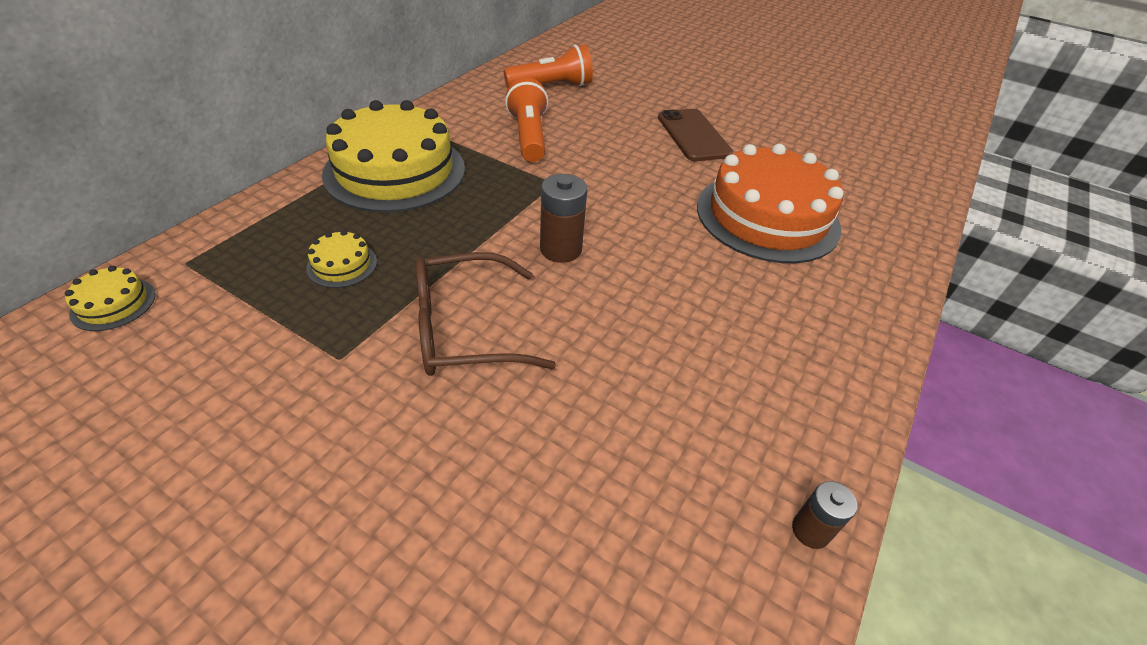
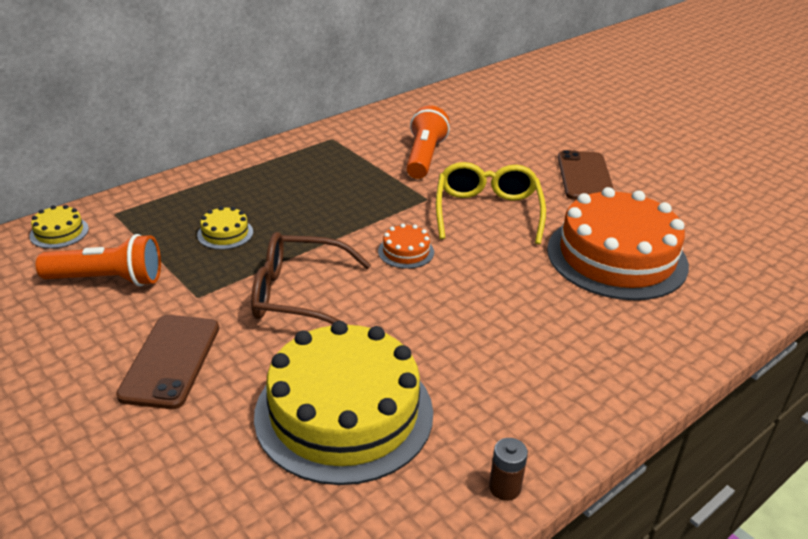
camera: 20 degrees right, 10 degrees down
yellow cake [322,100,465,212] -> yellow cake moved to [254,321,433,485]
orange flashlight [504,44,593,88] -> orange flashlight moved to [36,234,161,286]
brown battery [540,174,587,263] -> orange cake [378,223,434,269]
none -> brown phone [116,315,219,409]
none -> yellow glasses [436,162,546,244]

